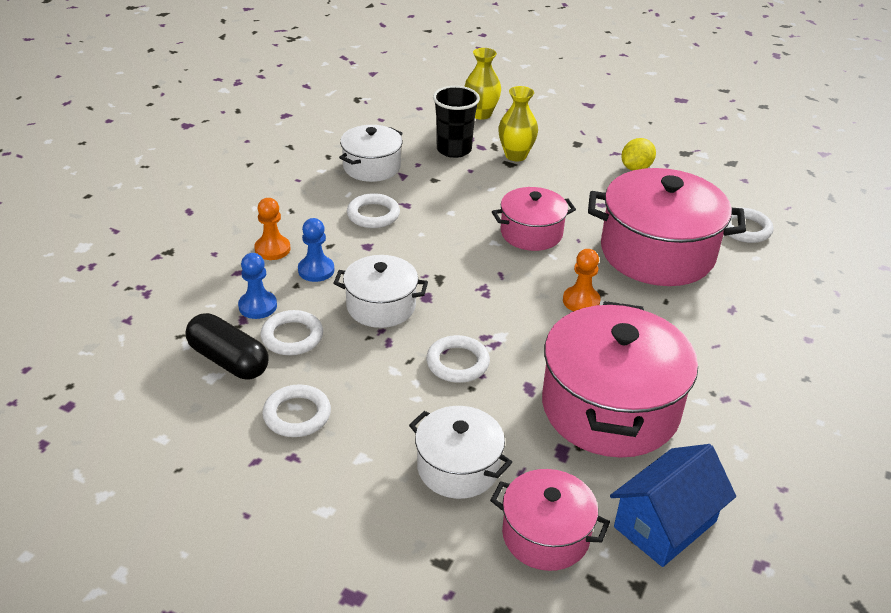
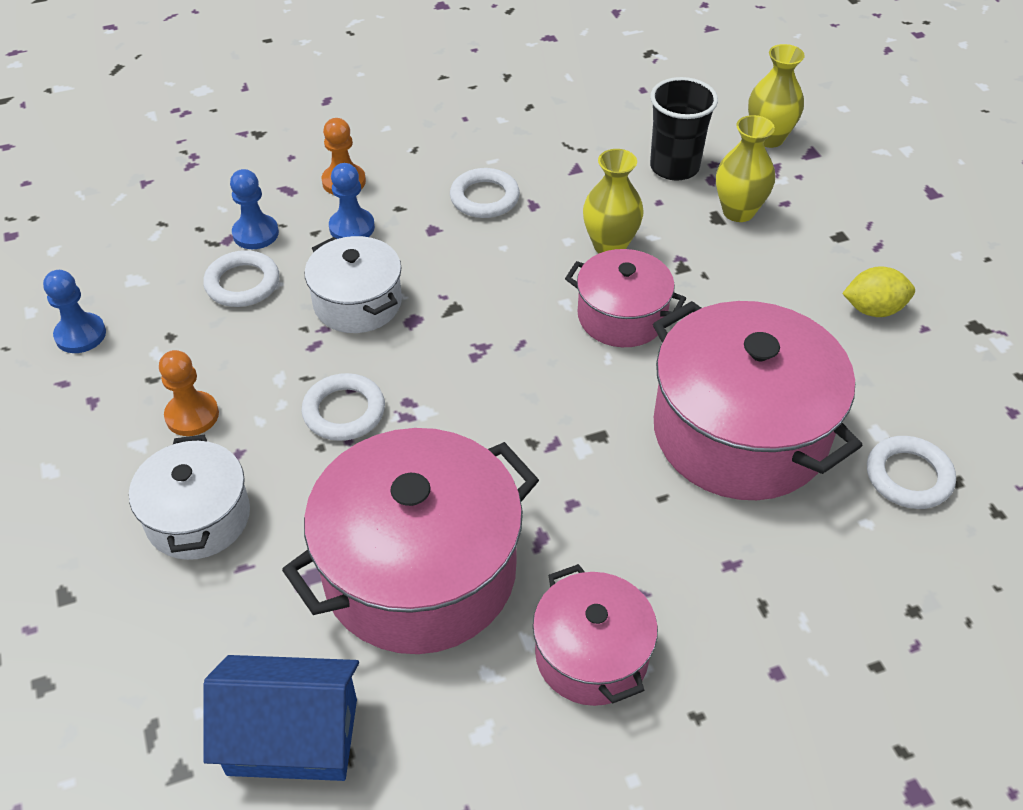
camera: 45 degrees right, 10 degrees up
black capsule [186,313,268,379] -> none
white ring [262,385,331,437] -> none
white pot [339,125,403,182] -> none
pink pot [490,469,610,571] -> pink pot moved to [533,564,658,706]
orange pawn [563,249,601,311] -> orange pawn moved to [159,350,219,436]
none -> blue pawn [43,270,106,353]
none -> yellow vase [583,149,643,253]

